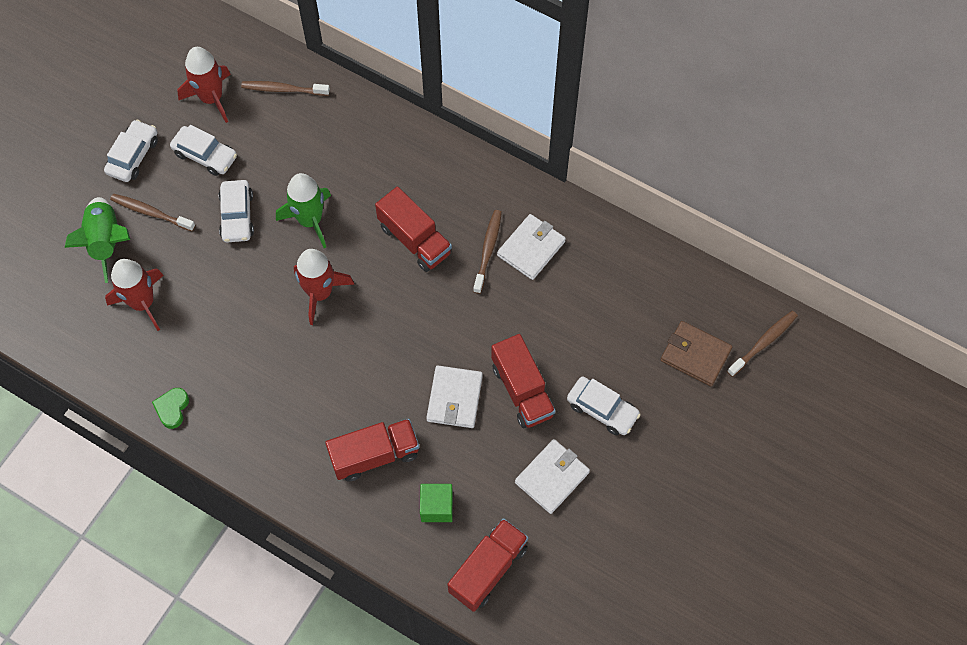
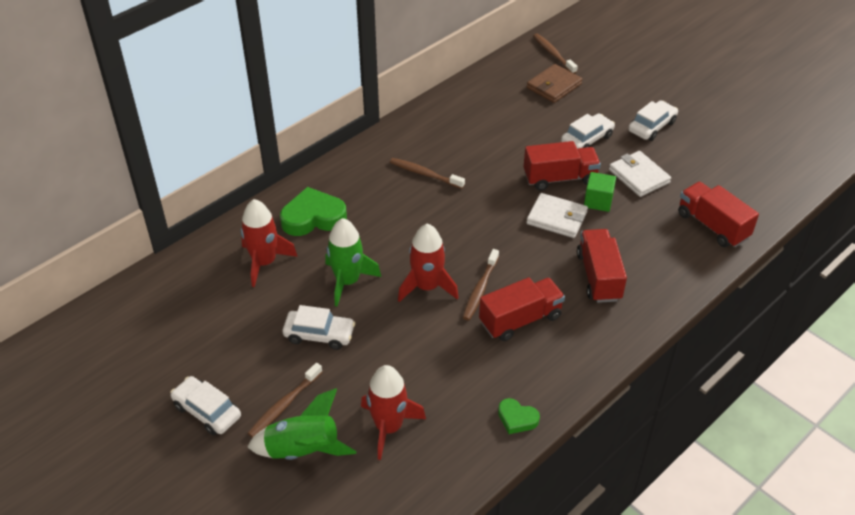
camera: 75 degrees left, 20 degrees down
white car [170,125,237,176] -> white car moved to [628,100,678,141]
red rocket [177,47,231,123] -> red rocket moved to [241,199,298,287]
brown toothbrush [241,81,330,96] -> brown toothbrush moved to [463,249,499,321]
red truck [375,187,452,272] -> red truck moved to [479,277,565,341]
green cube [420,484,453,522] -> green cube moved to [584,172,616,212]
white wallet [497,214,566,280] -> none
none -> green heart [280,187,347,236]

